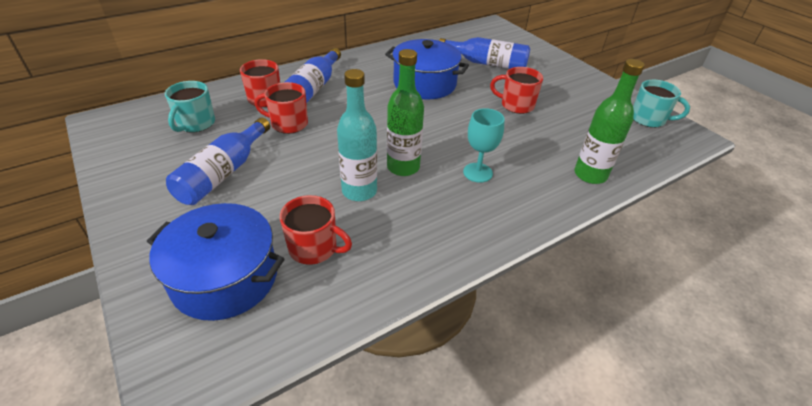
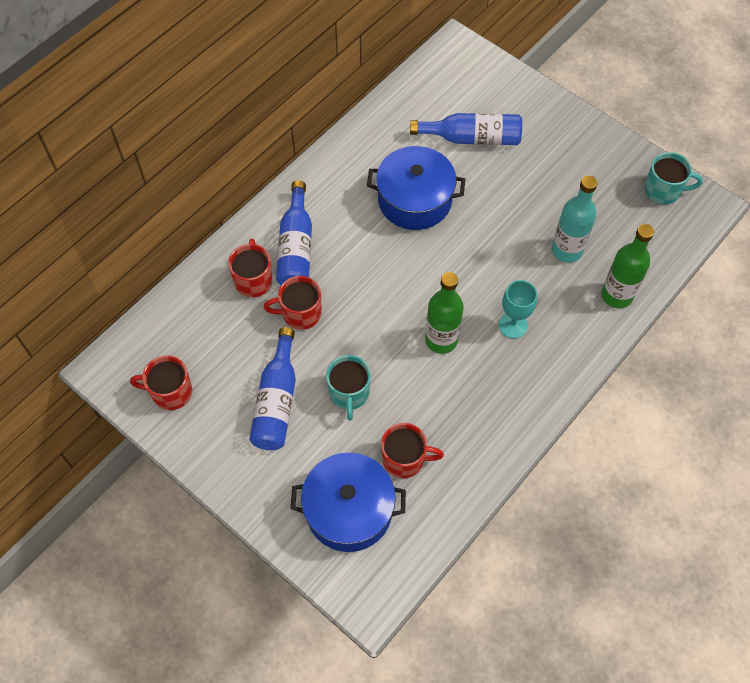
camera: 15 degrees left, 20 degrees up
turquoise mug [165,81,215,133] -> turquoise mug moved to [326,355,371,420]
turquoise bottle [337,69,377,201] -> turquoise bottle moved to [552,176,597,262]
red mug [490,67,543,114] -> red mug moved to [130,355,192,410]

